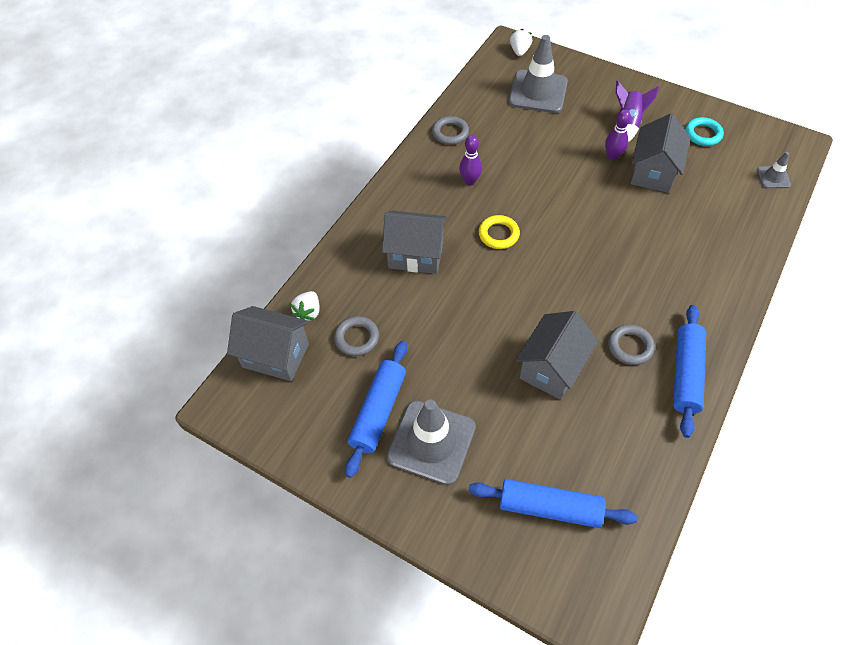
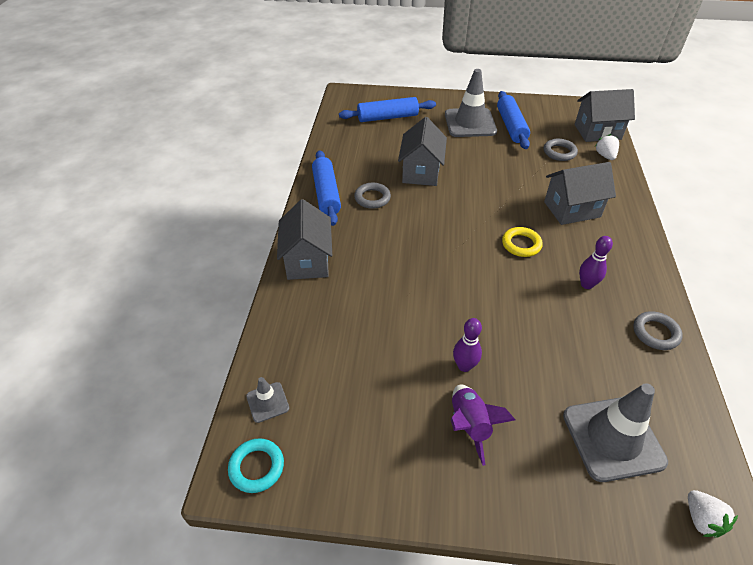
camera: 155 degrees right, 10 degrees down
grey house [631,113,690,193] -> grey house moved to [277,199,332,280]
turquoise ring [685,117,724,146] -> turquoise ring moved to [228,438,284,493]

